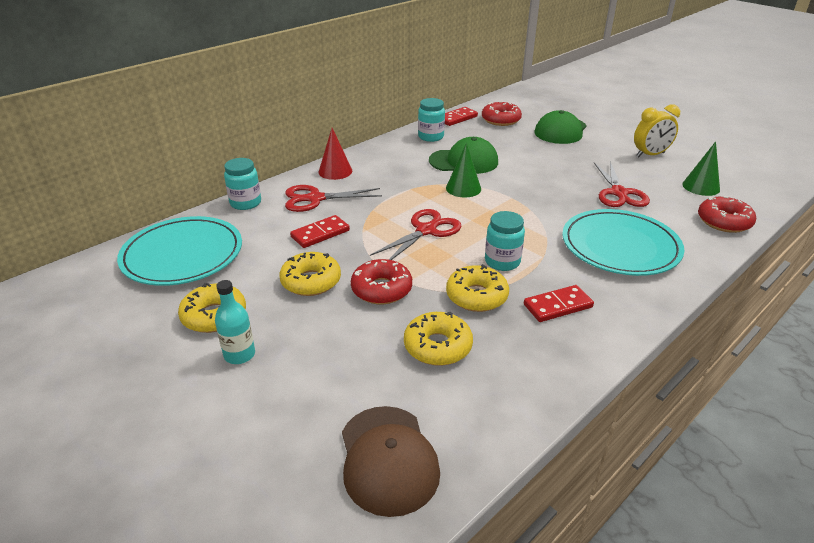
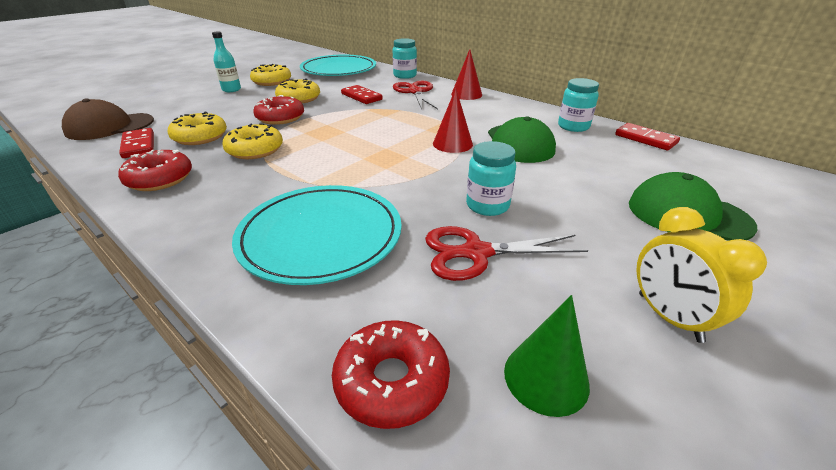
camera: 85 degrees right, 0 degrees up
red scissors [370,209,462,260] -> none
green cone [446,143,481,197] -> red cone [433,88,473,153]
red donut [482,101,522,126] -> red donut moved to [118,150,192,191]
turquoise jar [485,211,525,271] -> turquoise jar moved to [466,141,516,216]
red domino [524,285,594,322] -> red domino moved to [119,128,154,158]

